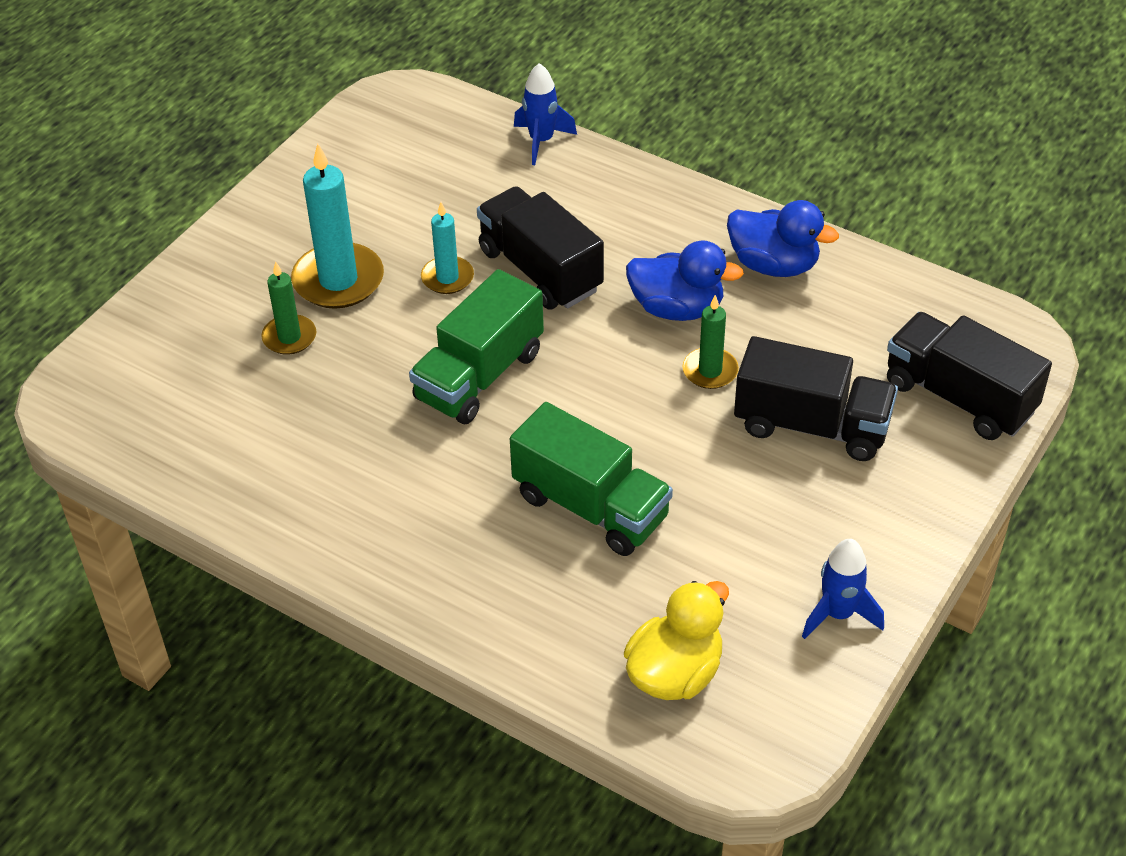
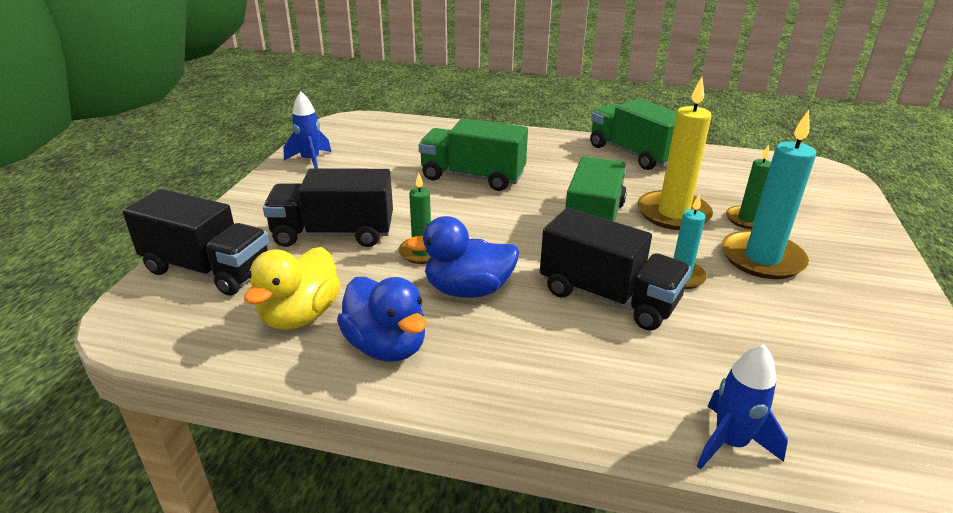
camera: 160 degrees right, 15 degrees down
yellow duck [624,581,729,700] -> yellow duck moved to [244,247,341,330]
blue duck [727,200,839,277] -> blue duck turned 135 degrees counterclockwise [337,277,426,362]
none -> green truck [590,99,677,170]
none -> yellow candle [637,77,713,230]

